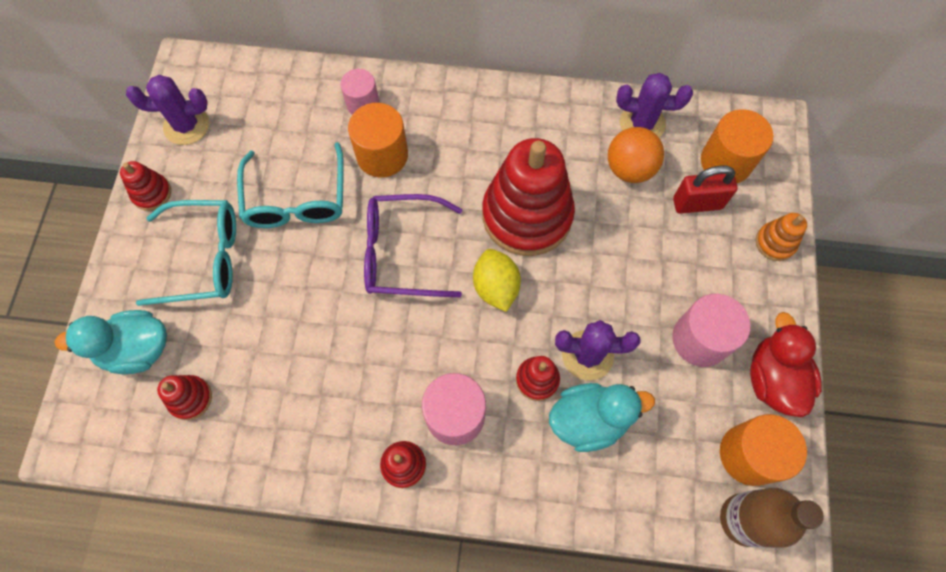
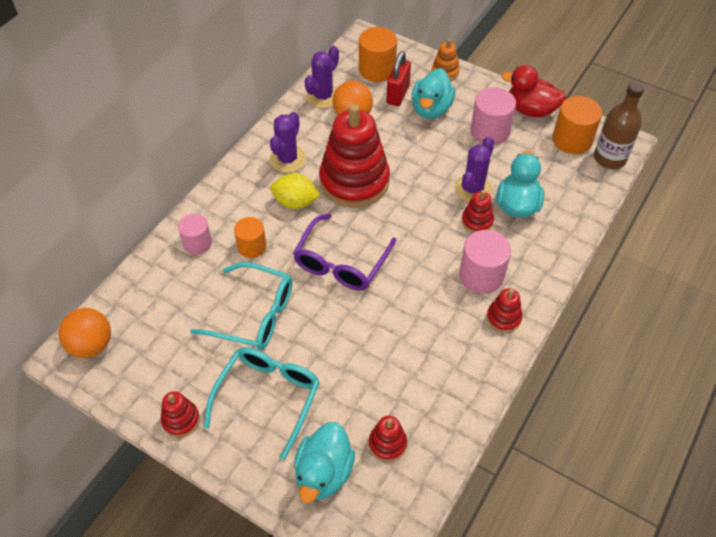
camera: 65 degrees left, 15 degrees down
purple cactus [126,75,209,145] -> purple cactus moved to [269,112,306,173]
orange cylinder [348,103,408,178] -> orange cylinder [234,217,266,258], size x0.66
yellow lemon [473,249,521,312] -> yellow lemon moved to [270,173,321,209]
none -> orange ball [58,308,111,358]
none -> turquoise duck [412,68,455,119]

